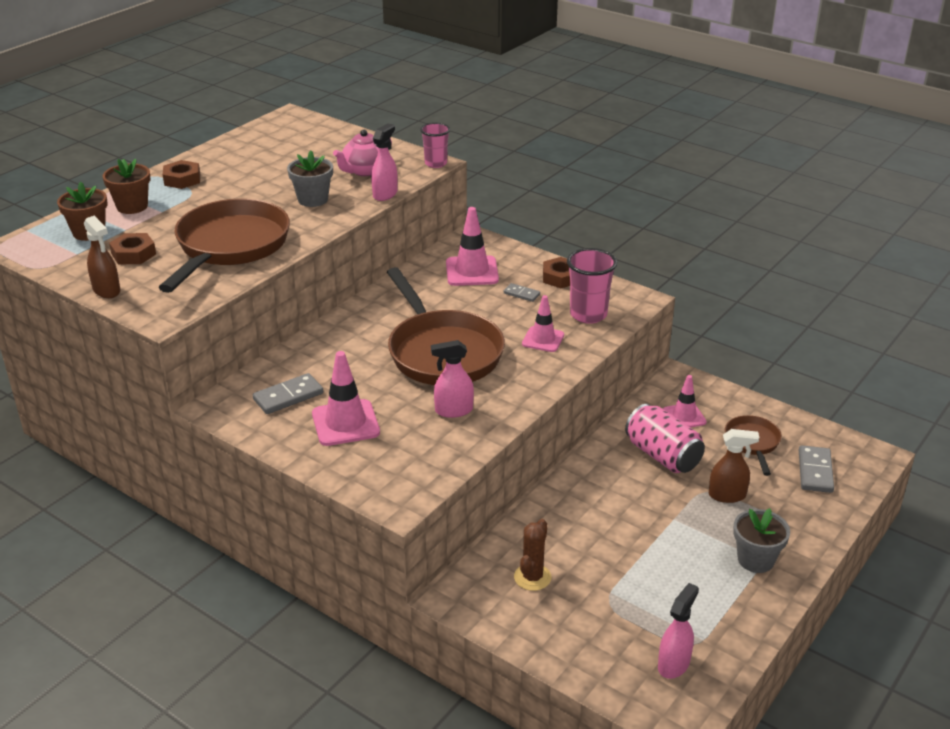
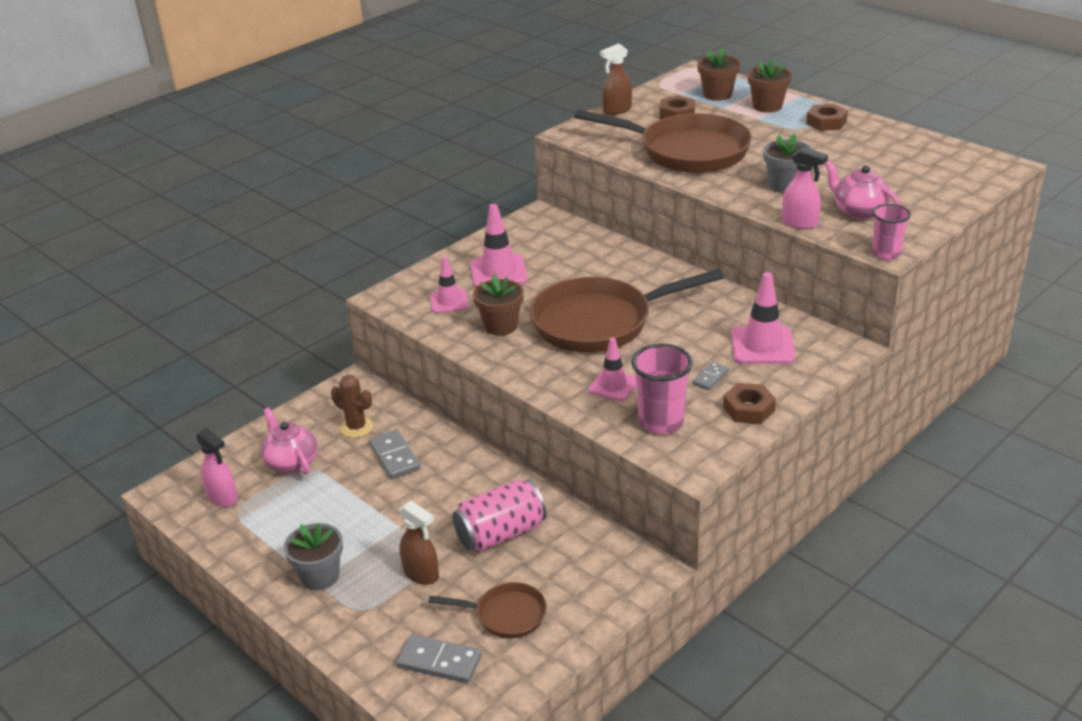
camera: 100 degrees right, 0 degrees up
grey domino [253,373,323,414] -> grey domino moved to [369,429,420,479]
pink spray bottle [431,340,474,418] -> brown flower pot [473,274,524,335]
pink traffic cone [663,375,707,428] -> pink traffic cone moved to [430,257,468,313]
brown spray bottle [709,429,759,503] -> brown spray bottle turned 60 degrees counterclockwise [399,501,439,585]
none -> pink teapot [261,407,318,475]

